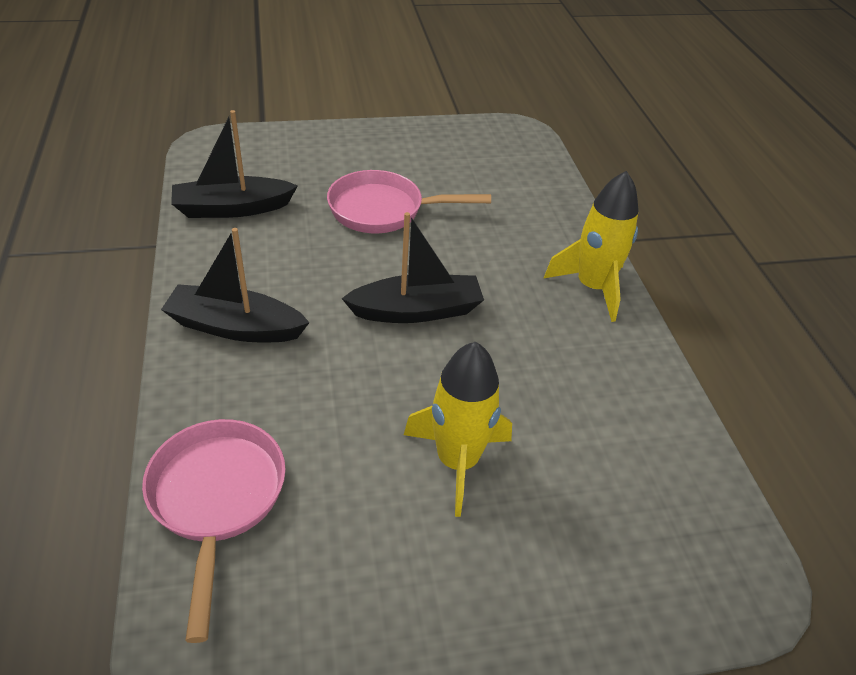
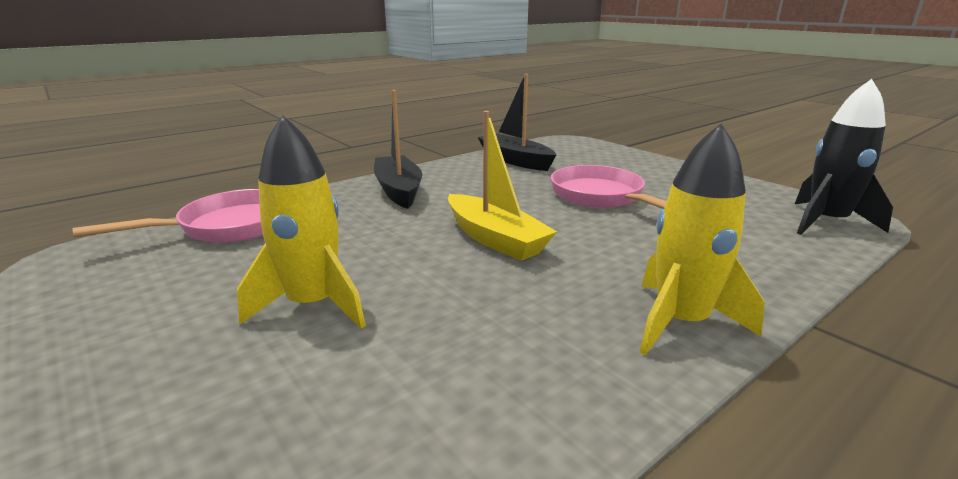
camera: 65 degrees right, 20 degrees down
black boat [341,212,484,323] -> yellow boat [448,111,557,261]
none -> black rocket [795,79,893,235]

